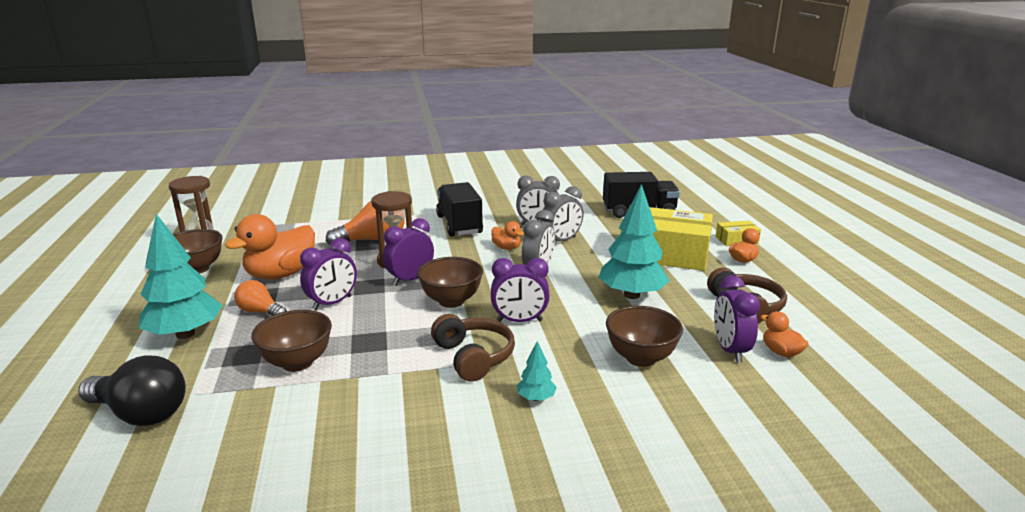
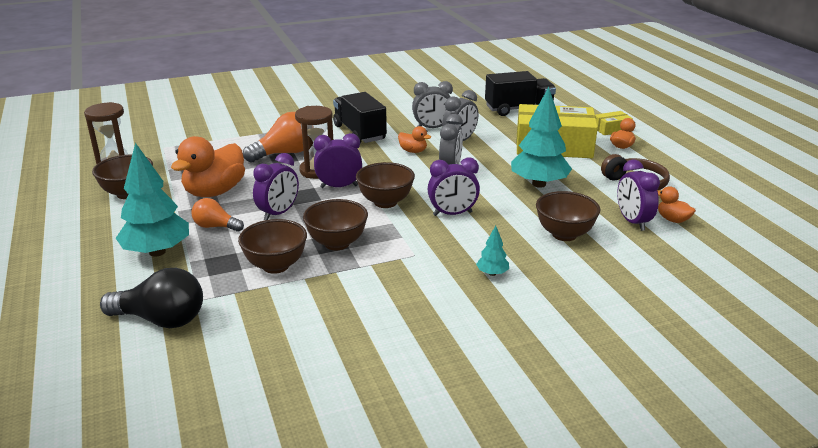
camera: 10 degrees left, 5 degrees up
purple clock [383,218,434,286] -> purple clock turned 45 degrees clockwise [314,133,362,188]
brown headphones [431,314,515,382] -> none
none -> brown bowl [303,199,368,250]

